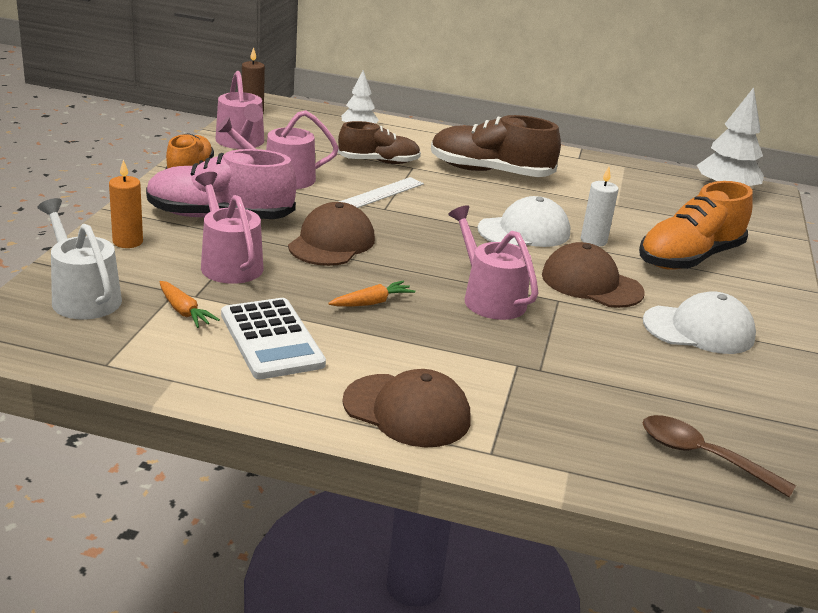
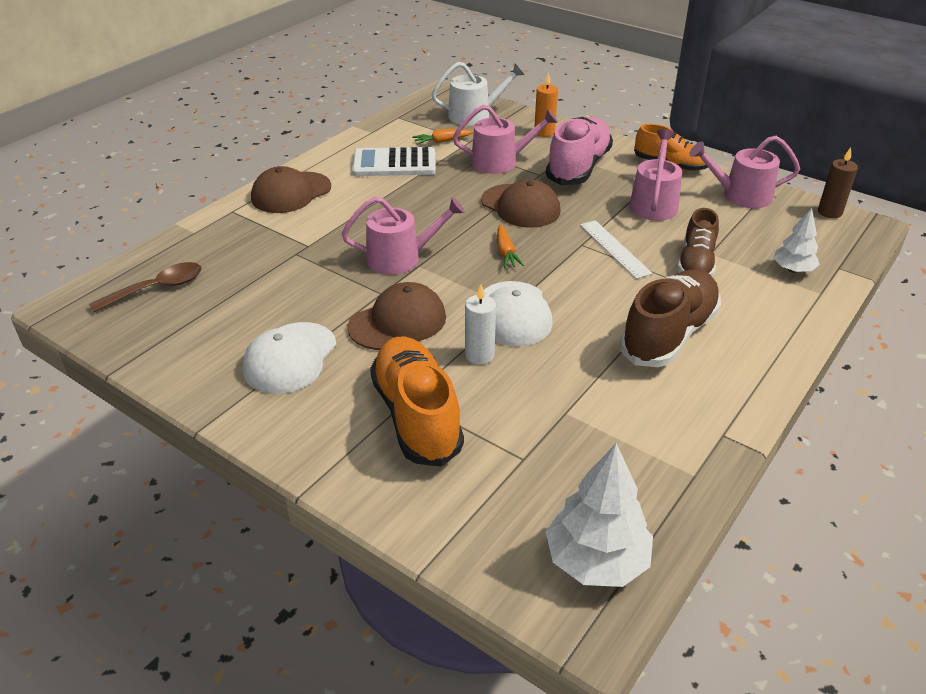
camera: 115 degrees right, 10 degrees up
orange carrot [328,281,415,307] -> orange carrot moved to [497,225,524,268]

